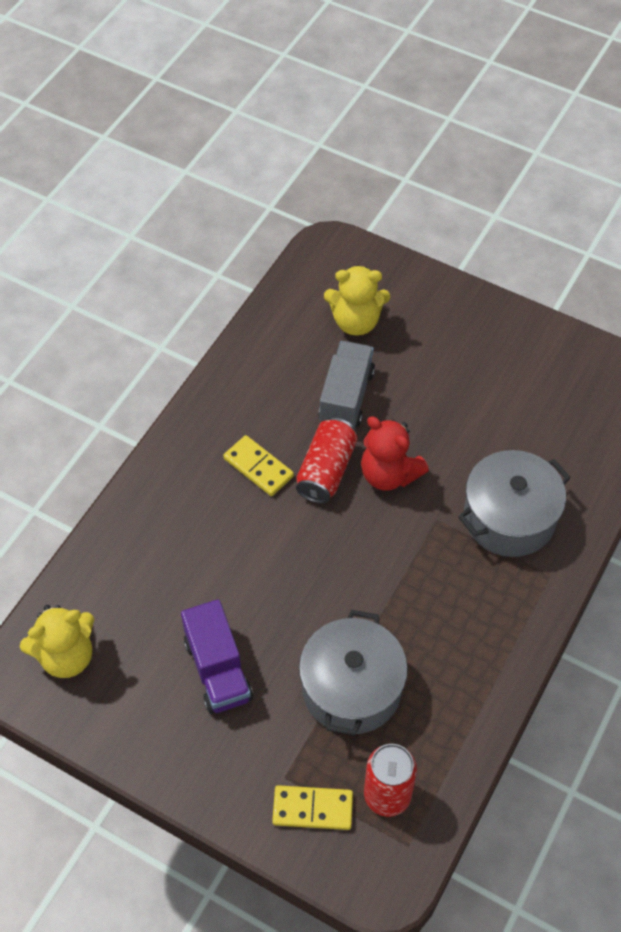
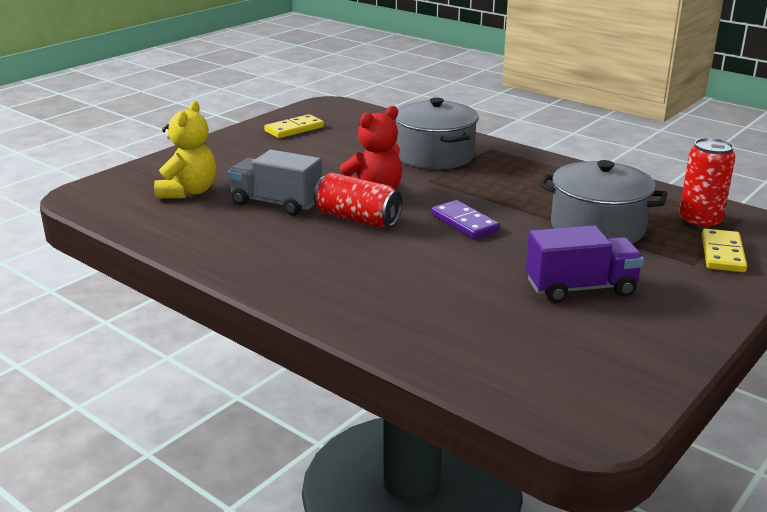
camera: 80 degrees left, 30 degrees down
yellow teddy bear [20,605,95,678] -> none
yellow domino [223,435,294,496] -> yellow domino moved to [264,114,324,138]
none -> purple domino [431,200,500,239]

